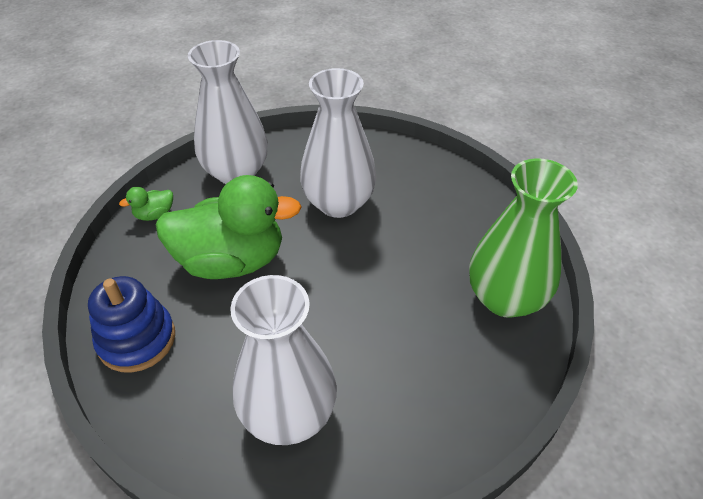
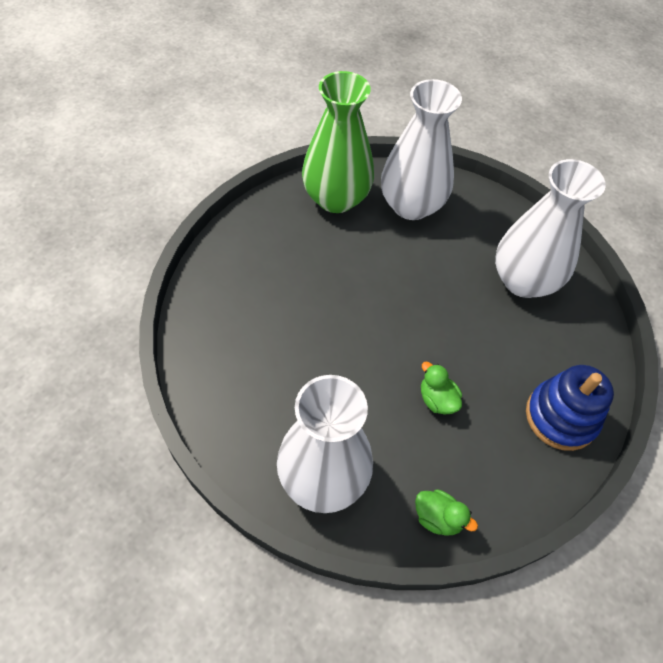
camera: 125 degrees left, 10 degrees up
green duck [155,175,302,279] -> green duck [421,361,462,415], size x0.40
white vase [300,68,377,218] -> white vase moved to [381,79,462,220]

